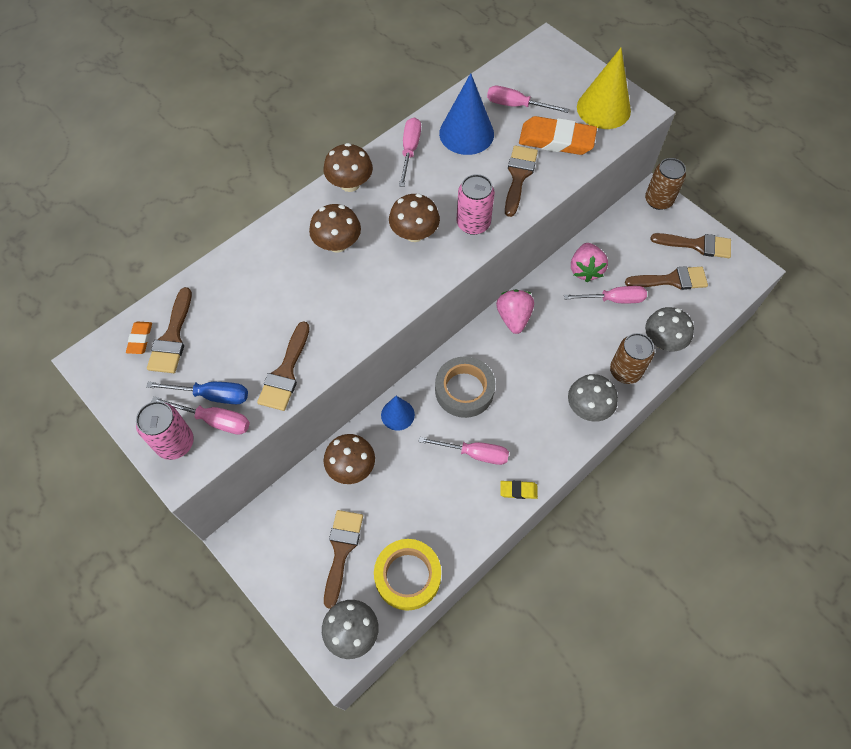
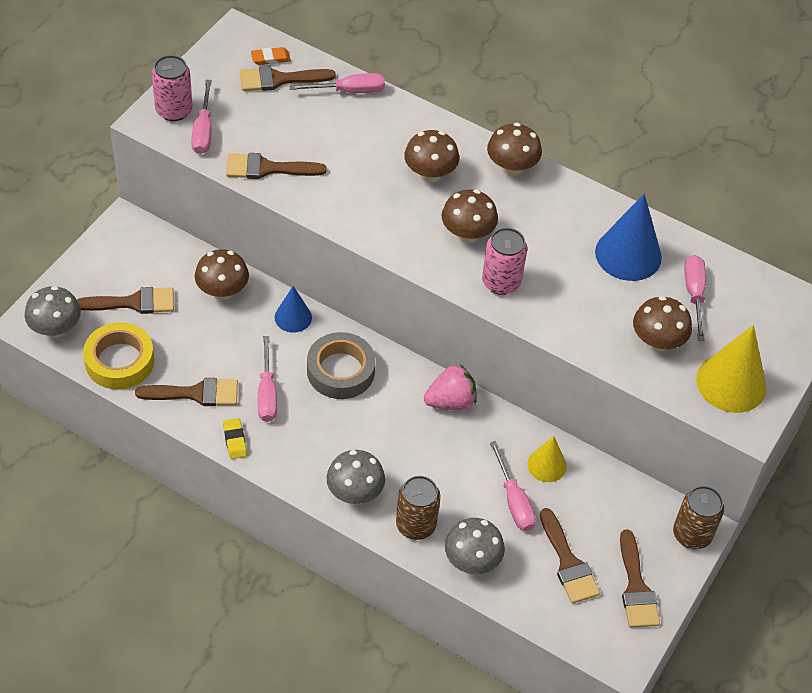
camera: 70 degrees right, 10 degrees down
blue screwdriver [146,382,248,404] -> none
pink screwdriver [399,117,421,187] -> pink screwdriver moved to [289,73,385,93]
brown brush [505,146,538,217] -> brown brush moved to [135,378,238,406]
orange eraser [519,116,597,155] -> brown mushroom [633,296,692,352]
pink strawberry [571,243,608,282] -> yellow cone [527,436,567,482]

